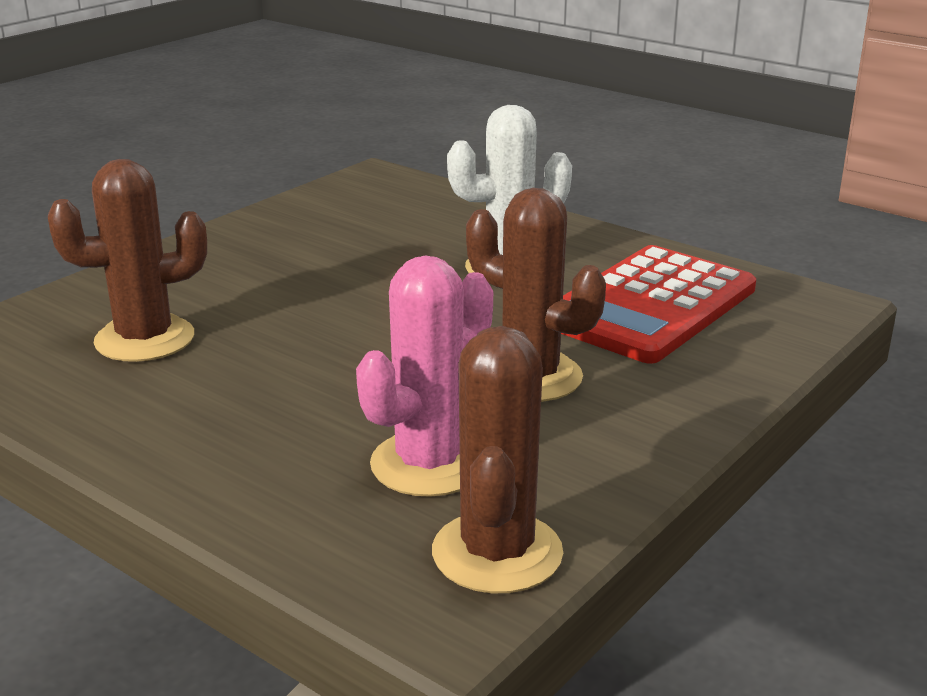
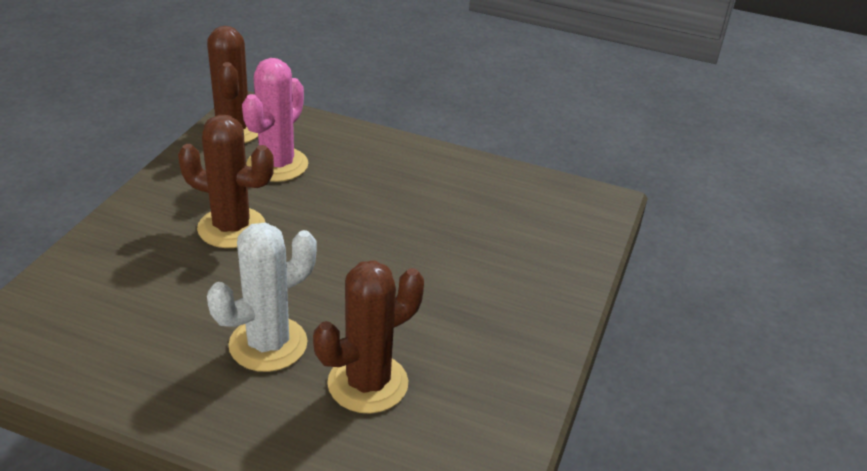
camera: 160 degrees right, 10 degrees up
brown cactus [48,159,207,362] -> brown cactus moved to [313,260,424,414]
red calculator [561,245,756,364] -> none

